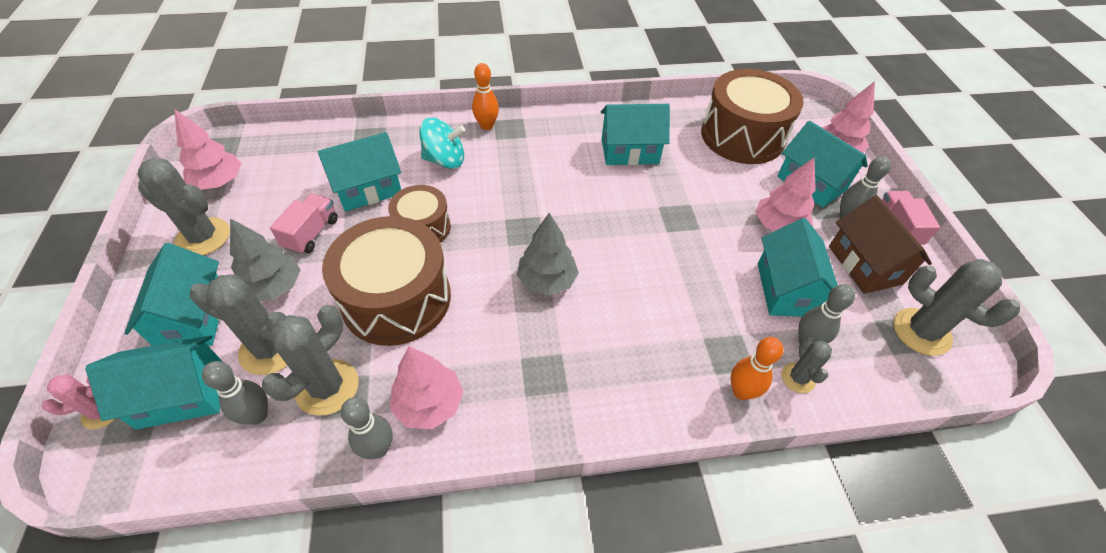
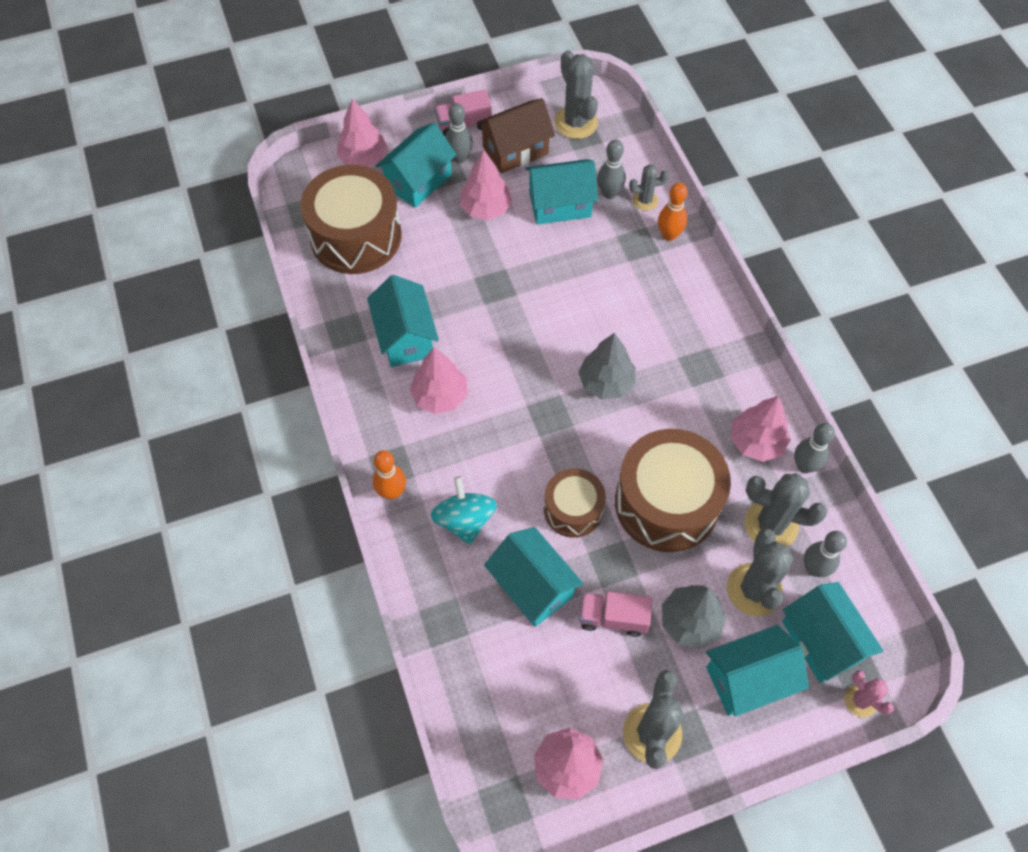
camera: 100 degrees left, 10 degrees up
grey cactus [893,259,1020,356] -> grey cactus turned 60 degrees counterclockwise [554,50,598,139]
none -> pink tree [409,347,467,414]

